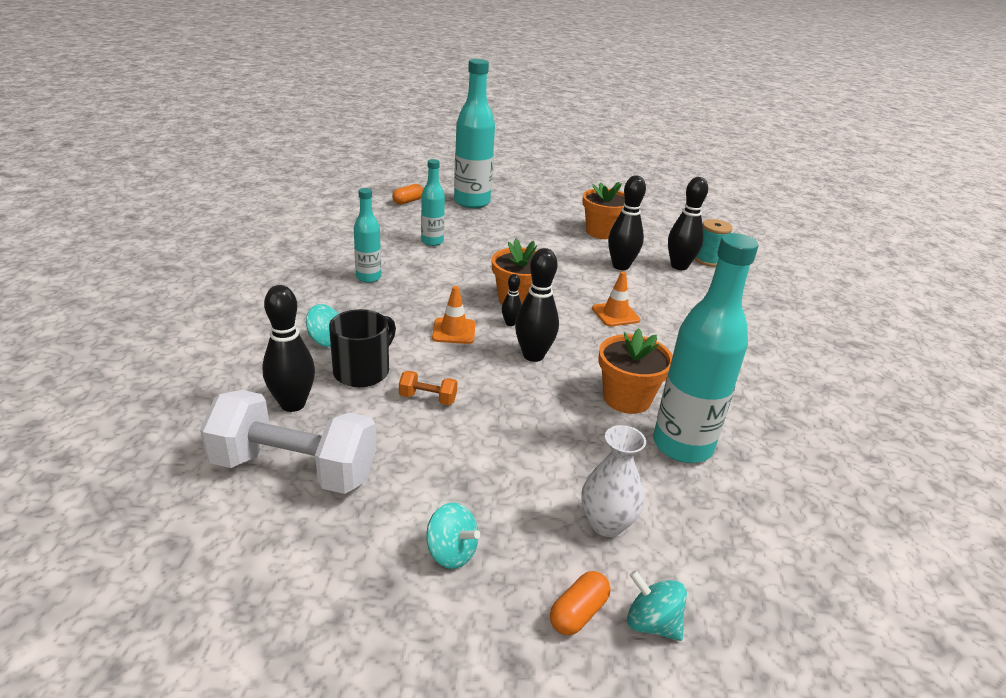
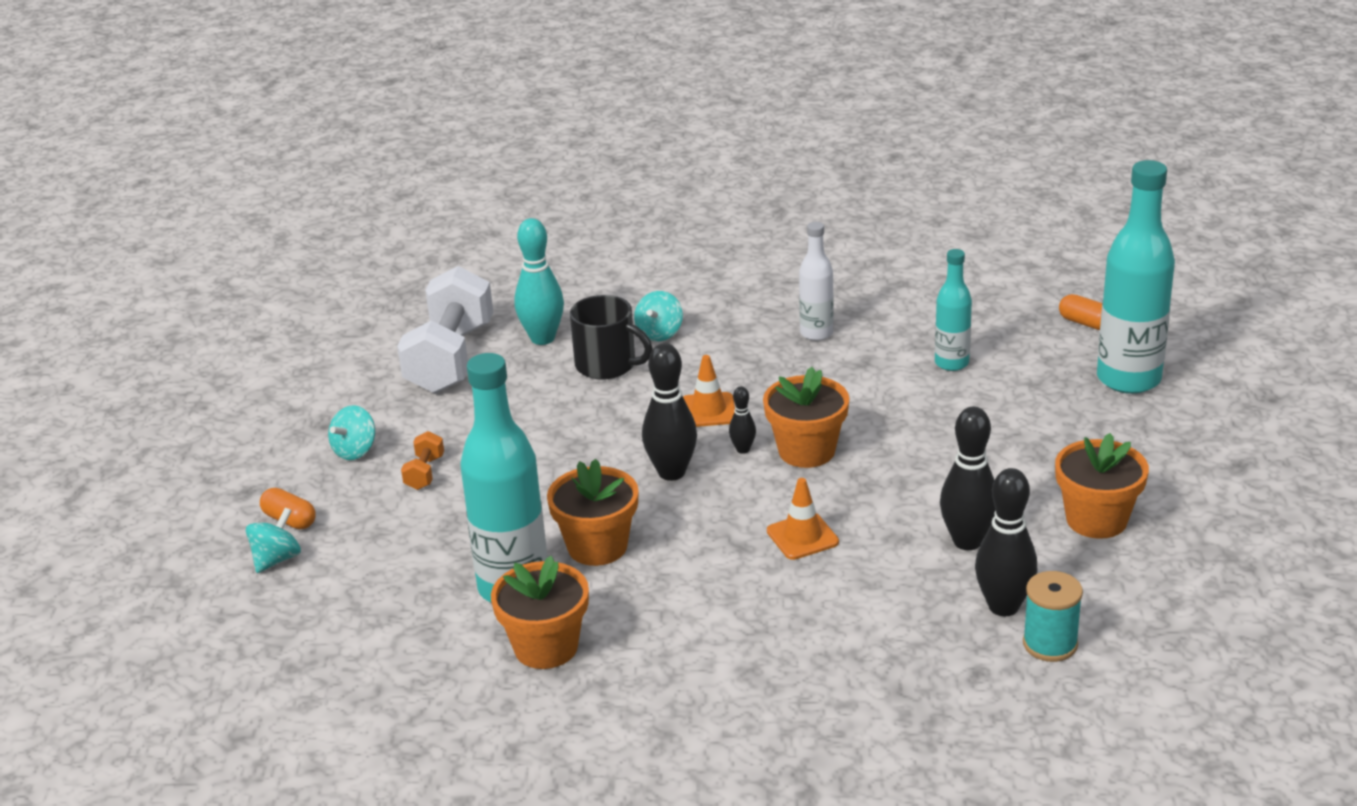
camera: 90 degrees right, 0 degrees up
black bowling pin [262,285,315,412] -> turquoise bowling pin [514,218,564,345]
turquoise bottle [354,188,381,283] -> white bottle [799,222,834,341]
orange dumbbell [399,371,457,405] -> orange dumbbell moved to [401,431,444,490]
white vase [581,425,646,537] -> none
none -> orange flower pot [491,556,589,669]

